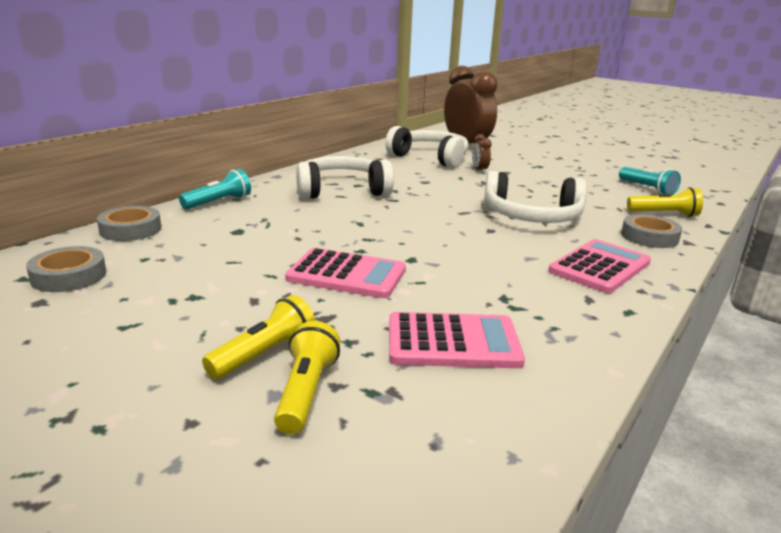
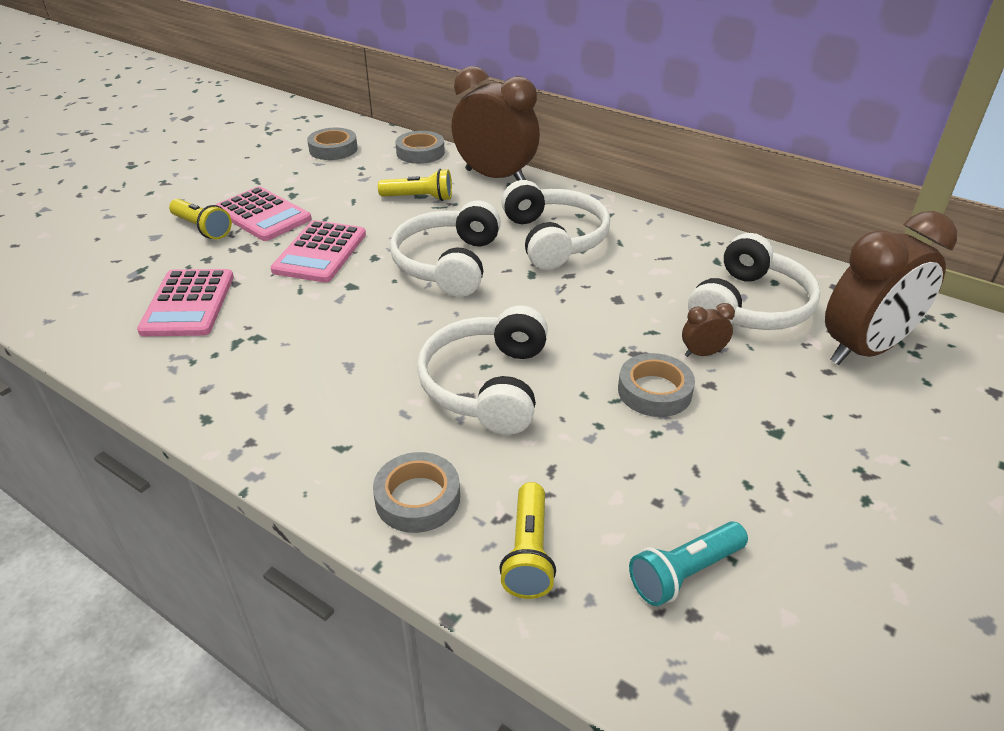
camera: 90 degrees right, 15 degrees up
turquoise flashlight [179,169,251,209] -> brown clock [452,66,540,181]
yellow flashlight [274,321,340,434] -> yellow flashlight moved to [378,169,452,201]
pink calculator [548,239,651,293] -> pink calculator moved to [215,186,312,241]
none -> white headphones [390,201,501,297]
none -> grey tape [618,353,695,417]

